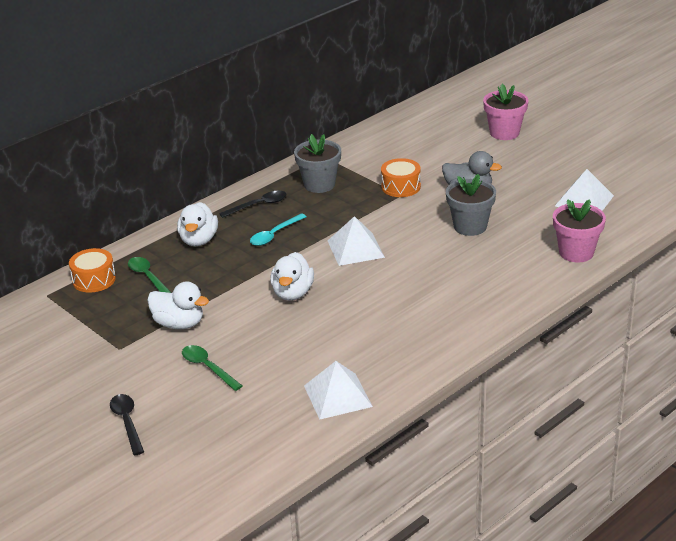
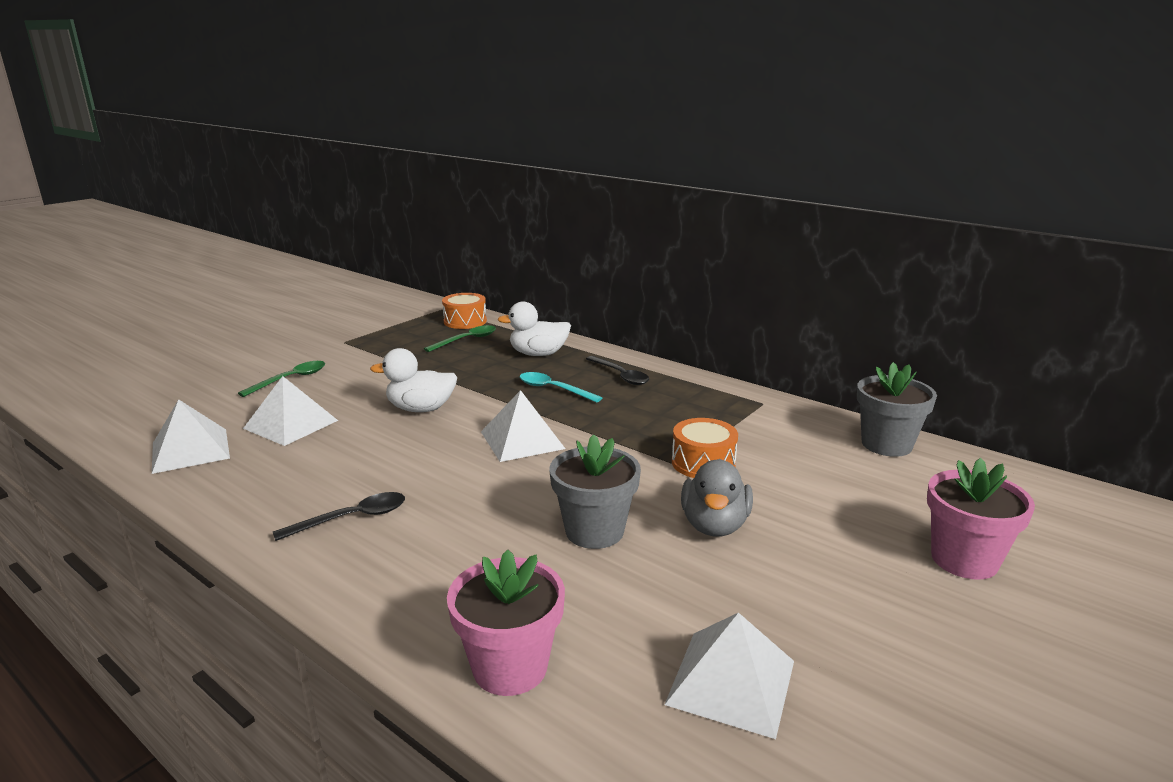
camera: 80 degrees right, 10 degrees down
black spoon [110,394,144,455] -> black spoon moved to [273,492,405,541]
white duck [147,282,209,329] -> none
grey flower pot [294,134,341,193] -> grey flower pot moved to [857,362,937,457]
none -> white pyramid [243,376,338,446]

